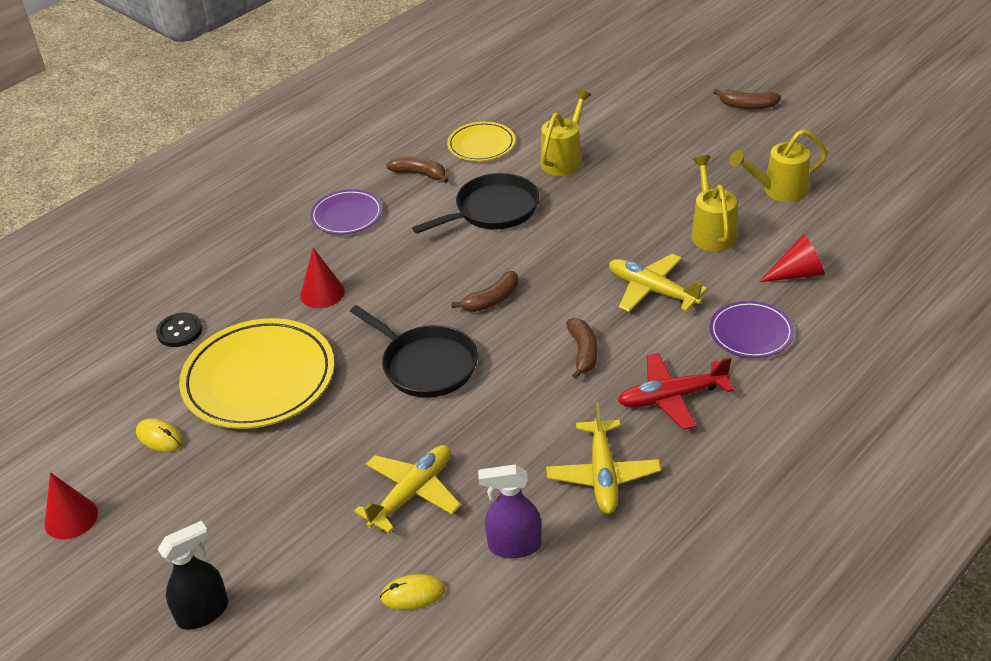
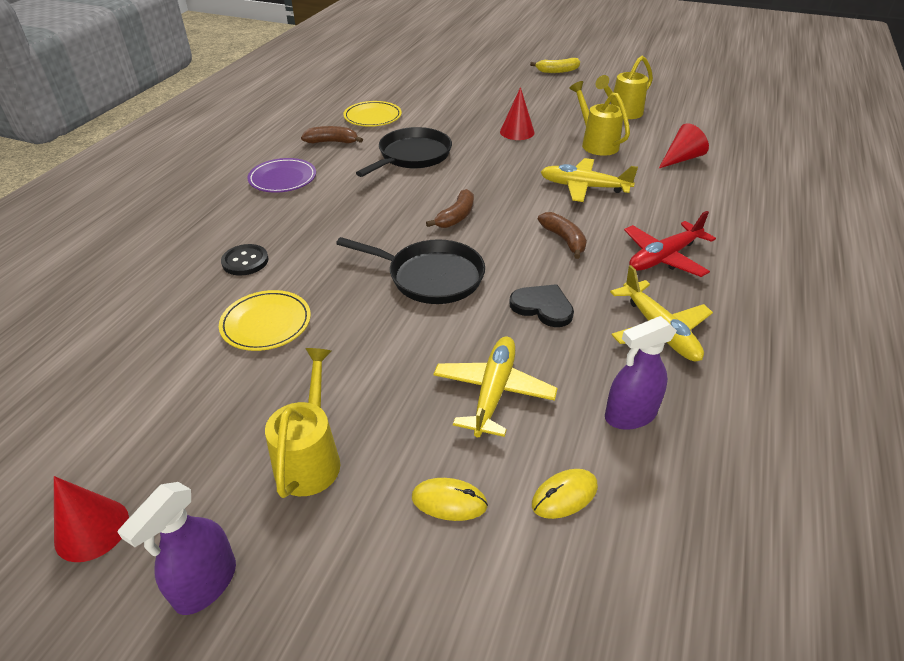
camera: 25 degrees left, 0 degrees up
yellow mouse [136,418,184,452] -> yellow mouse moved to [412,478,488,521]
black button [156,313,202,347] -> black button moved to [221,244,269,276]
black spray bottle [158,521,228,630] -> none
yellow plate [179,318,335,429] -> yellow plate [219,290,311,351], size x0.54
red cone [300,248,345,308] -> red cone moved to [500,87,535,140]
yellow watering can [541,89,591,176] -> yellow watering can moved to [265,348,340,498]
purple plate [710,301,794,358] -> none
brown banana [713,89,781,109] -> yellow banana [530,58,580,73]
none -> purple spray bottle [117,482,236,615]
none -> black heart [509,284,574,327]

